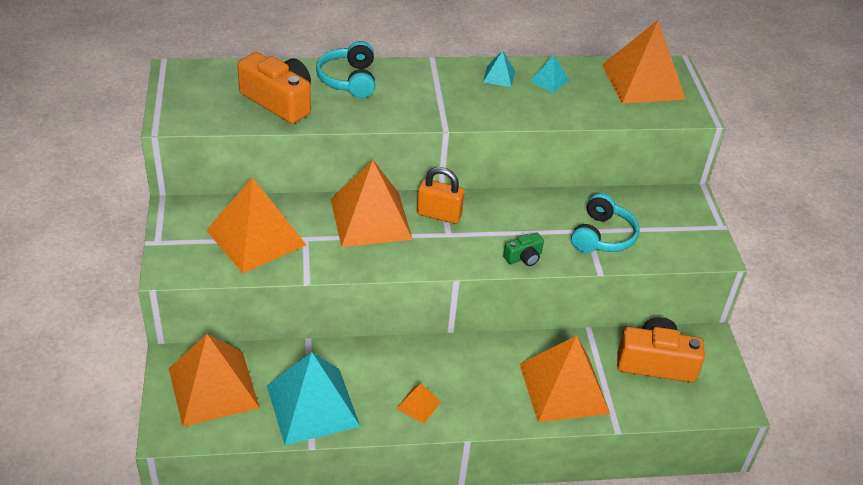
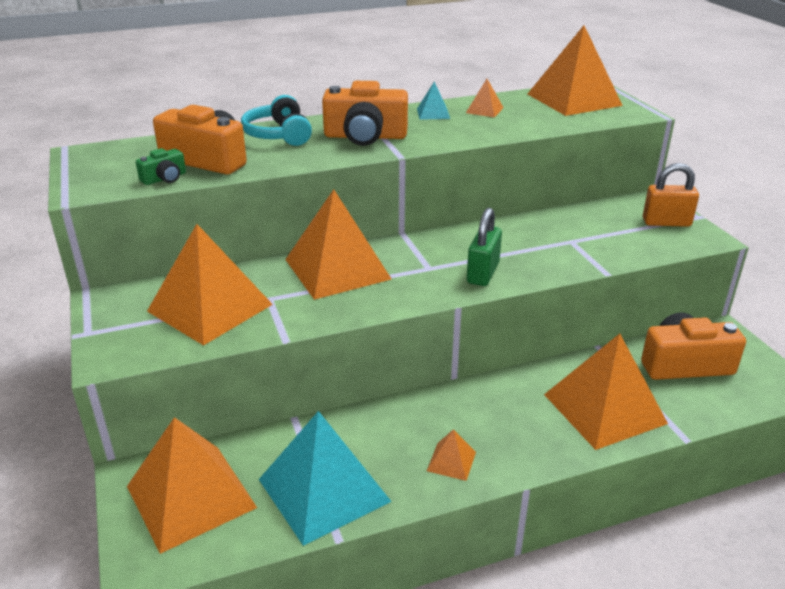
camera: 10 degrees left, 10 degrees down
orange padlock [417,167,465,224] -> orange padlock moved to [643,163,699,227]
green camera [503,233,544,266] -> green camera moved to [136,148,186,185]
turquoise pyramid [530,55,569,93] -> orange pyramid [466,79,504,118]
turquoise headphones [571,193,640,253] -> none
none -> orange camera [322,81,408,146]
none -> green padlock [467,208,502,286]

